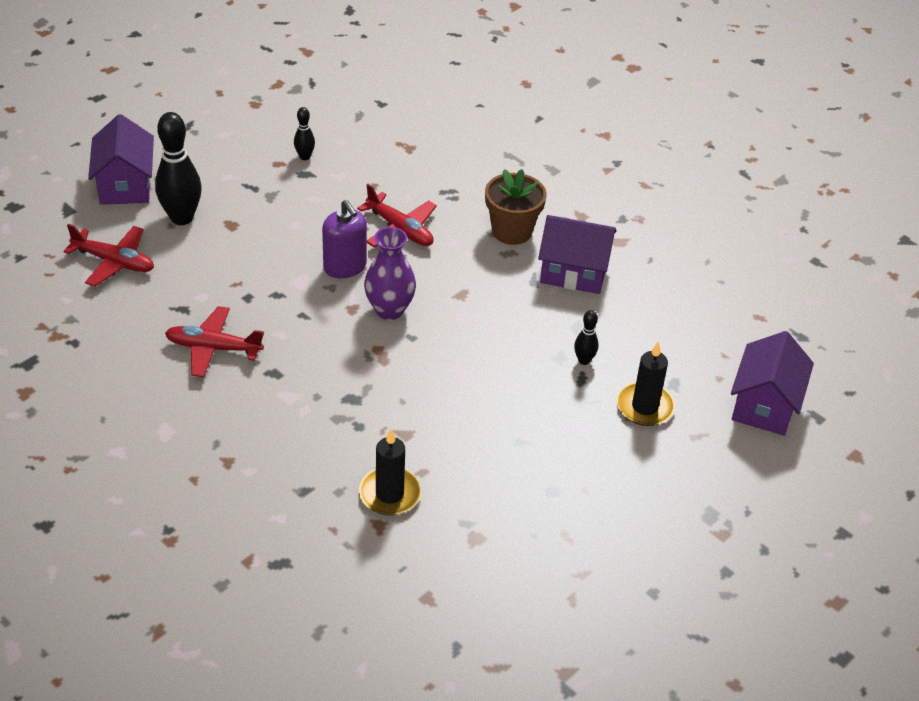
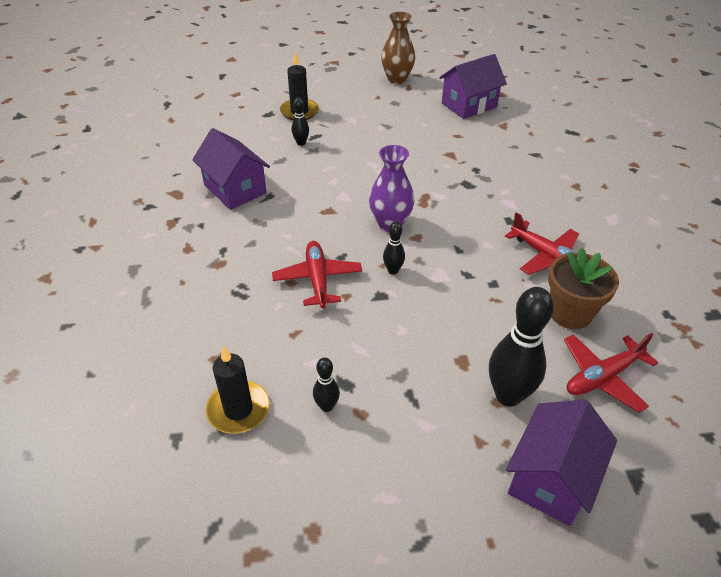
camera: 140 degrees left, 0 degrees up
red plane [64,224,154,287] -> red plane turned 90 degrees counterclockwise [564,333,658,413]
purple soap dispenser [322,200,367,278] -> black bowling pin [383,222,405,274]
black candle [359,429,421,515] -> black candle moved to [206,346,270,434]
brown flower pot [485,169,546,245] -> brown flower pot moved to [548,248,619,329]
purple house [731,331,814,436] -> purple house moved to [439,54,507,119]
none -> brown vase [381,12,415,84]

